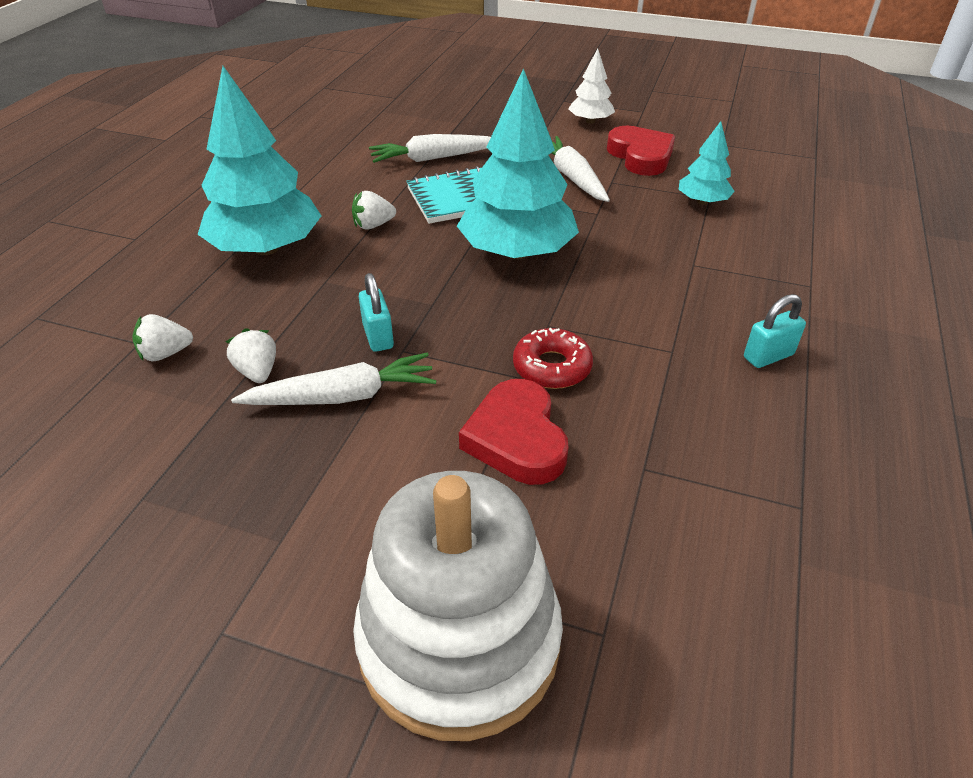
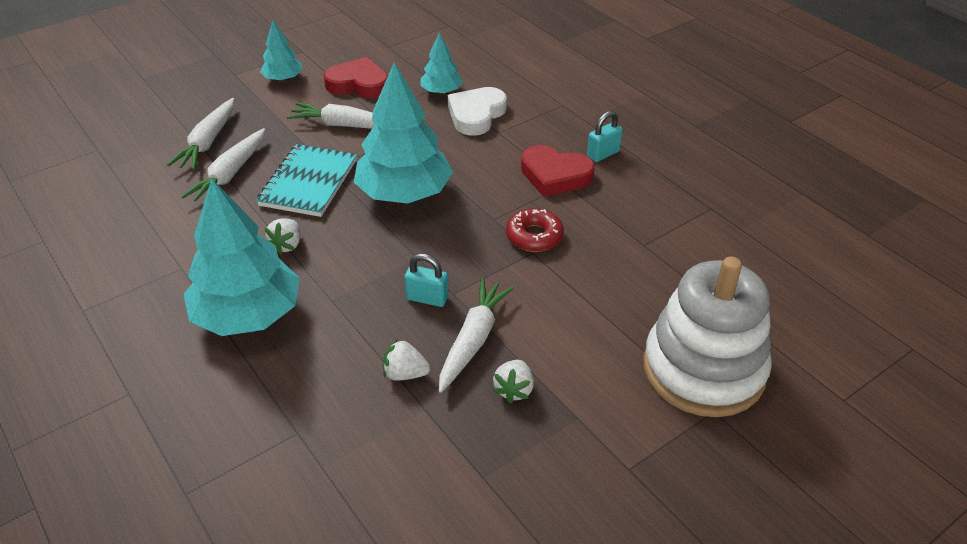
camera: 55 degrees left, 0 degrees up
white strawberry [132,314,193,361] -> white strawberry moved to [493,360,534,403]
red heart [459,379,569,485] -> red heart moved to [521,145,595,197]
white tree [568,49,615,124] -> turquoise tree [260,21,303,81]
turquoise padlock [744,294,806,368] -> turquoise padlock turned 45 degrees clockwise [587,111,623,162]
none -> white carrot [167,98,234,170]
none -> white heart [448,87,507,136]

